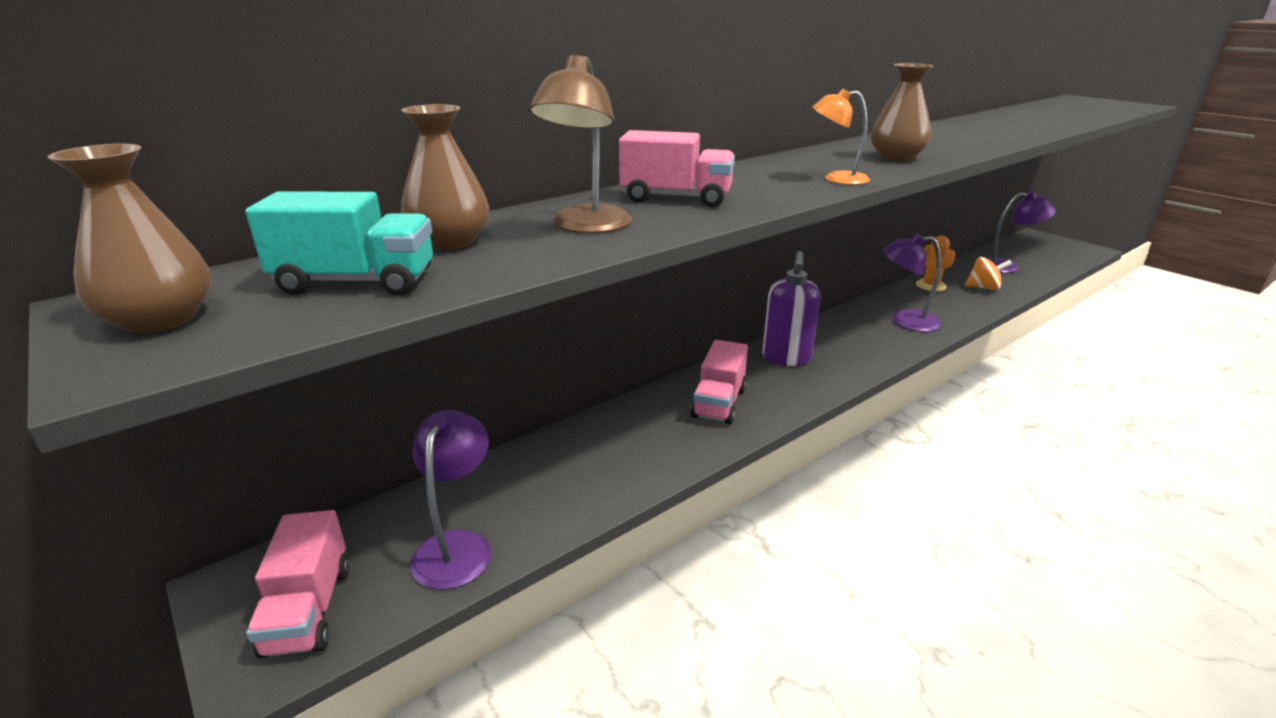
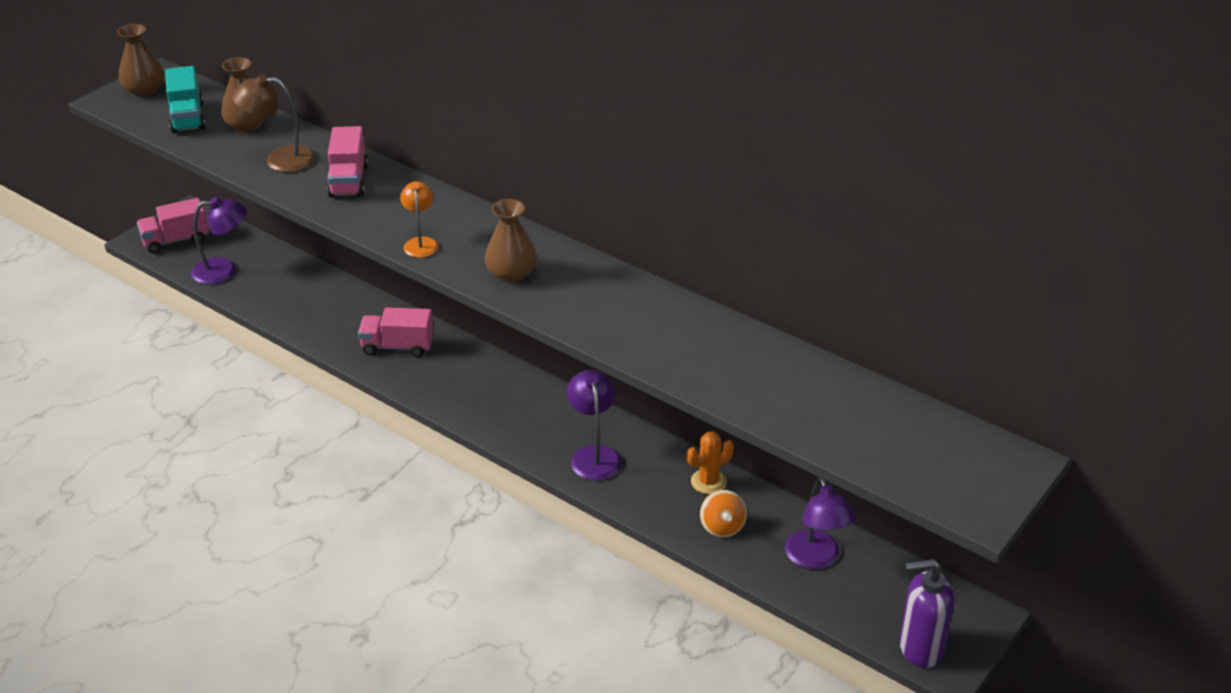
camera: 75 degrees right, 10 degrees up
purple soap dispenser [762,251,821,366] -> purple soap dispenser moved to [899,559,954,668]

